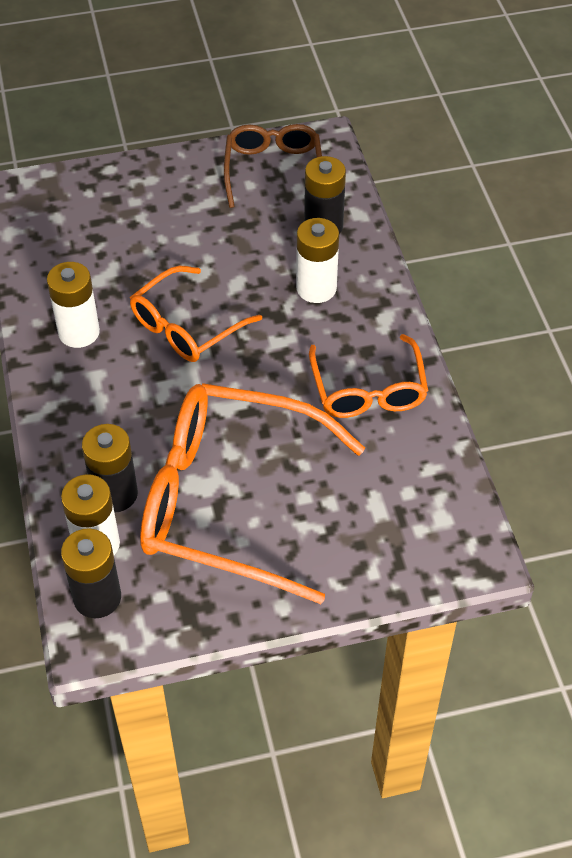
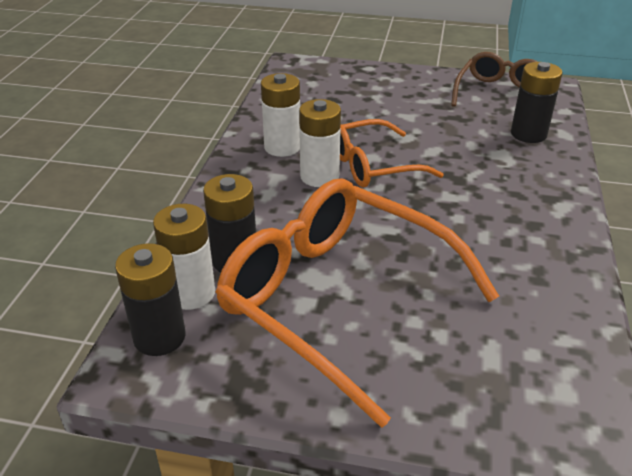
camera: 25 degrees right, 15 degrees down
white battery [296,218,339,303] -> white battery moved to [299,99,341,187]
orange glasses [309,334,428,418] -> none

